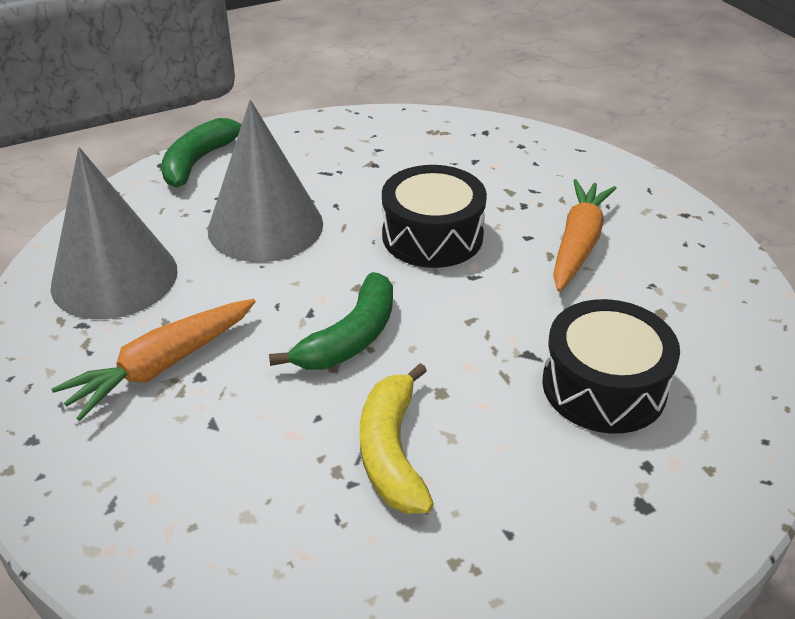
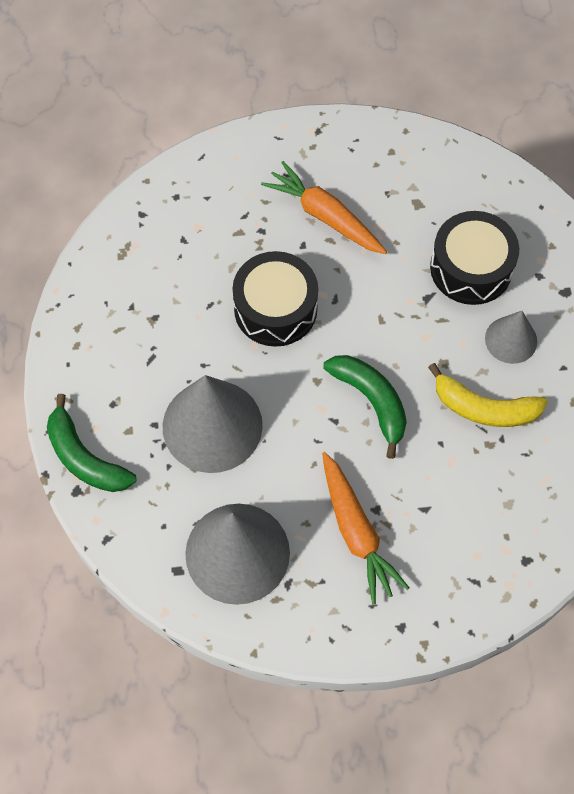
camera: 70 degrees left, 25 degrees up
none -> grey cone [485,311,537,364]

